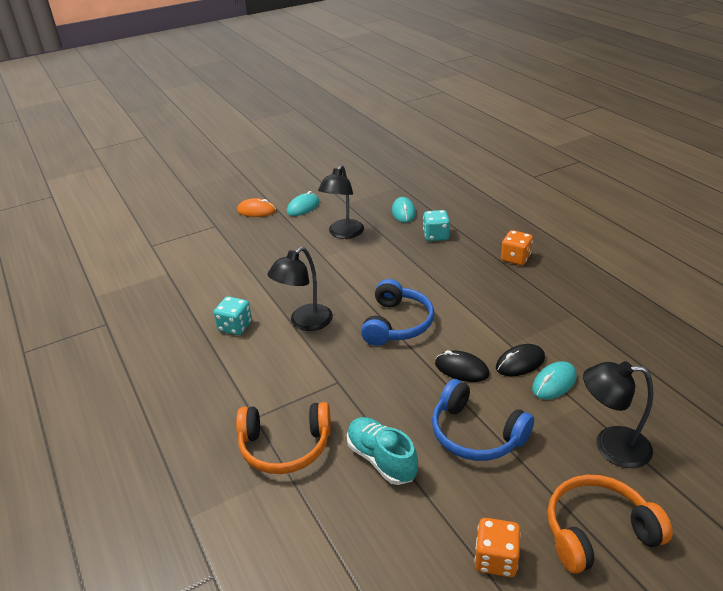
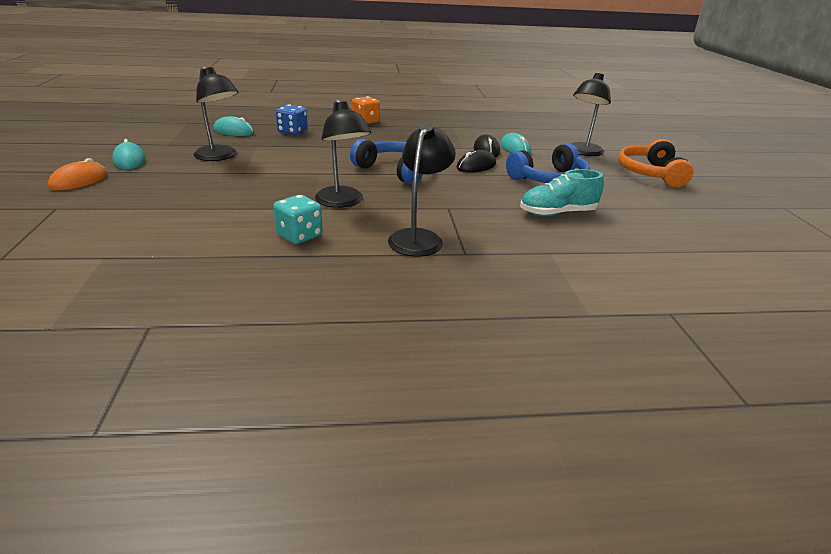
camera: 70 degrees left, 5 degrees down
orange headphones [236,402,331,474] -> none
turquoise dice [423,210,450,241] -> blue dice [276,104,308,135]
orange dice [474,518,521,577] -> none
none -> black lamp [388,123,456,257]

